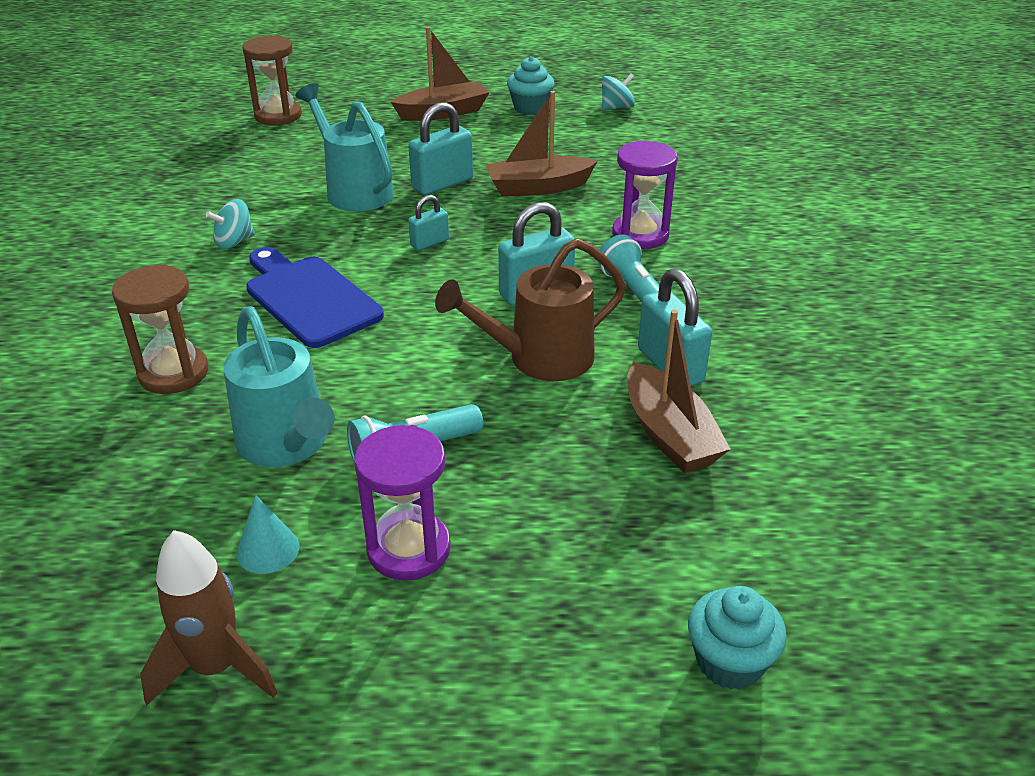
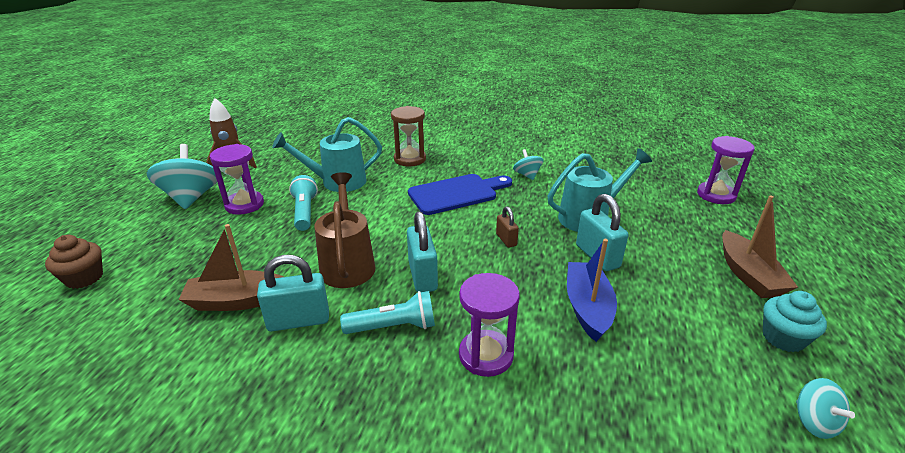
camera: 105 degrees right, 5 degrees down
turquoise cone [237,495,300,574] -> none
brown hourglass [242,35,302,125] -> purple hourglass [697,136,755,204]
turquoise padlock [408,195,449,251] -> brown padlock [496,206,519,248]
brown boat [485,91,597,197] -> blue boat [567,239,617,342]
turquoise cupcake [688,586,787,690] -> brown cupcake [45,235,103,289]
none -> turquoise spinning top [147,144,217,209]

